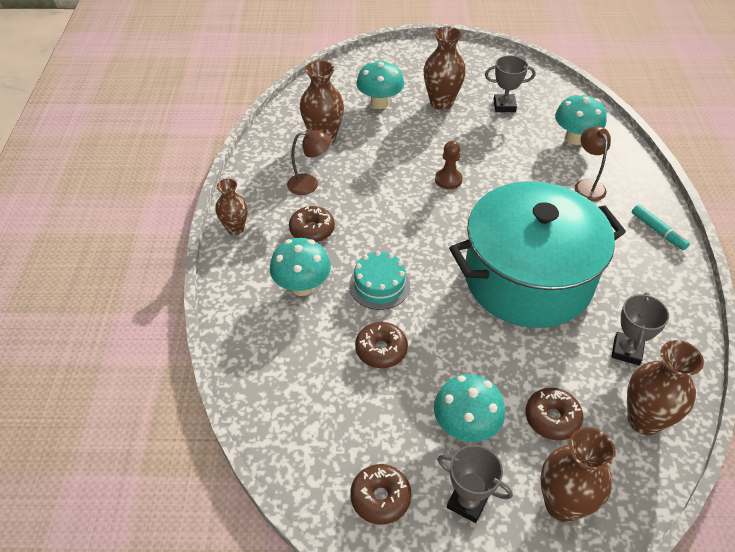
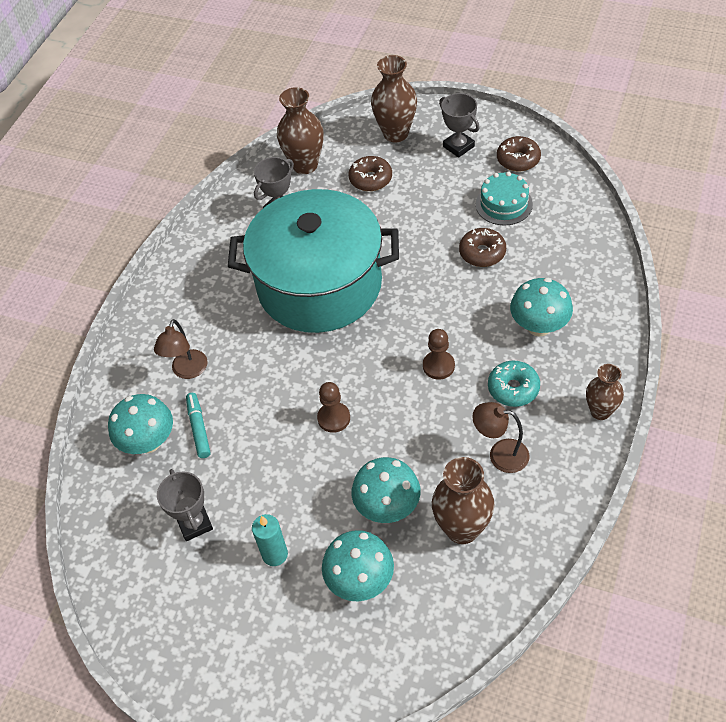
camera: 155 degrees left, 5 degrees up
brown donut [289,206,335,242] -> turquoise donut [488,361,540,407]
turquoise cake [349,251,410,310] -> turquoise cake moved to [476,172,533,225]
brown vase [424,26,466,110] -> turquoise candle [252,514,288,566]
turquoise mushroom [434,374,505,442] -> turquoise mushroom moved to [352,457,421,523]
grey trophy [485,55,535,112] -> grey trophy turned 45 degrees clockwise [157,469,213,541]
turquoise marker [632,204,690,250] -> turquoise marker moved to [186,393,211,458]
none -> brown pawn [423,329,455,380]

